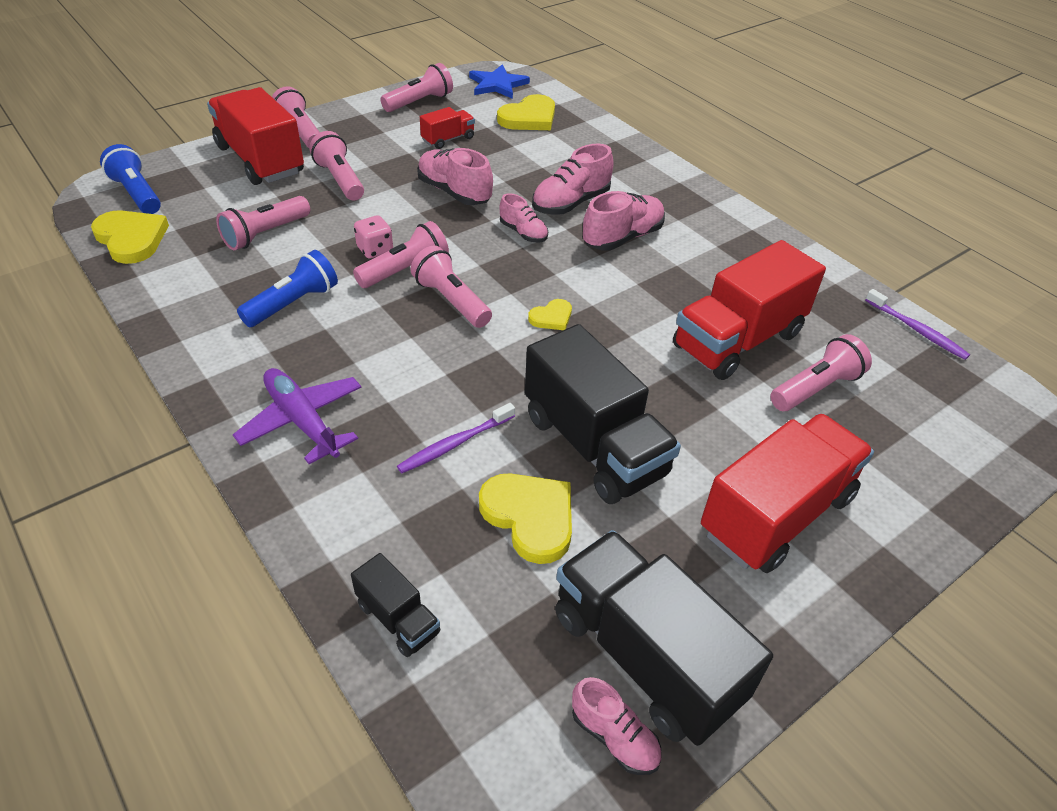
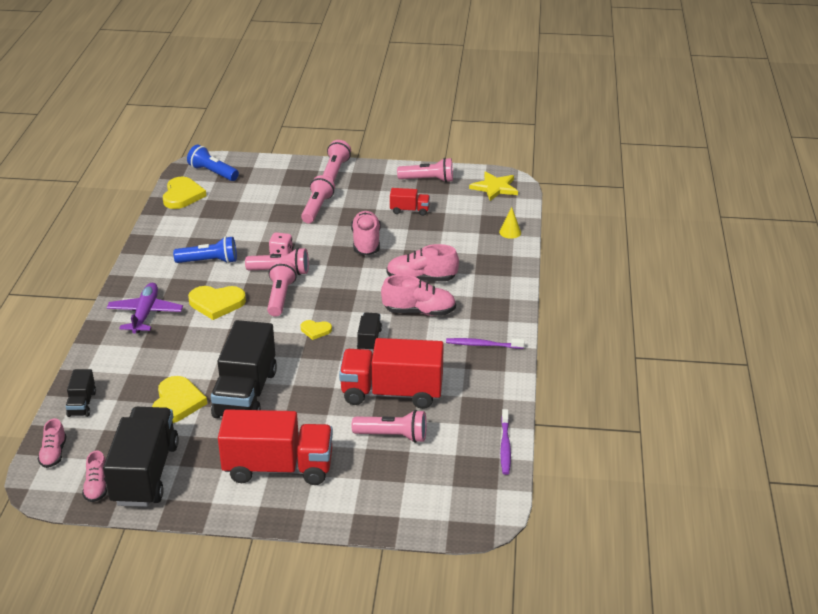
camera: 45 degrees right, 10 degrees down
blue flashlight [100,144,161,214] -> blue flashlight turned 60 degrees counterclockwise [187,145,239,181]
red truck [207,87,304,185] -> none
pink flashlight [216,196,310,250] -> none
purple toothbrush [397,403,515,473] -> purple toothbrush moved to [446,338,525,349]
blue star [469,64,530,99] -> yellow star [469,171,518,201]
yellow heart [497,94,555,130] -> yellow heart moved to [188,286,246,320]
pink shoe [500,193,548,243] -> pink shoe moved to [38,418,66,468]
none -> black truck [357,313,382,352]
none -> yellow cone [499,207,521,239]

